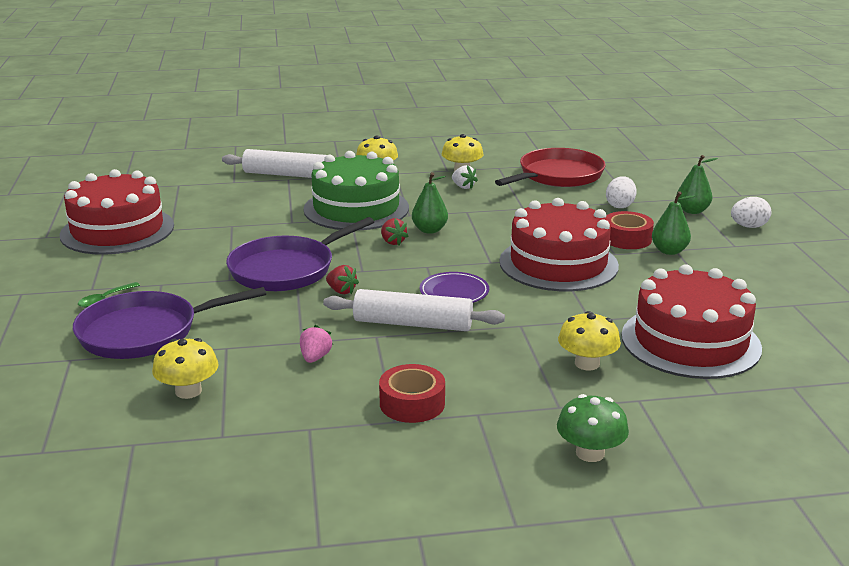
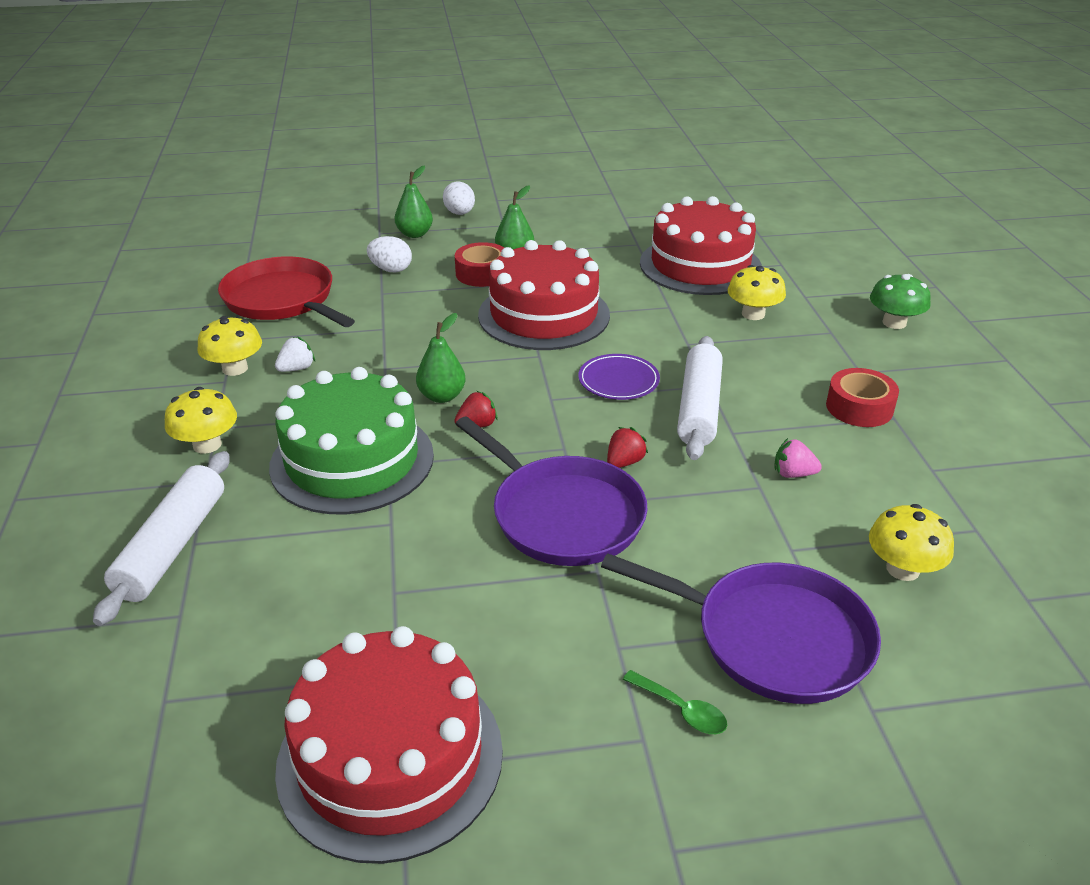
camera: 90 degrees left, 10 degrees up
purple pan [73,287,266,359] -> purple pan turned 45 degrees counterclockwise [601,553,881,704]

